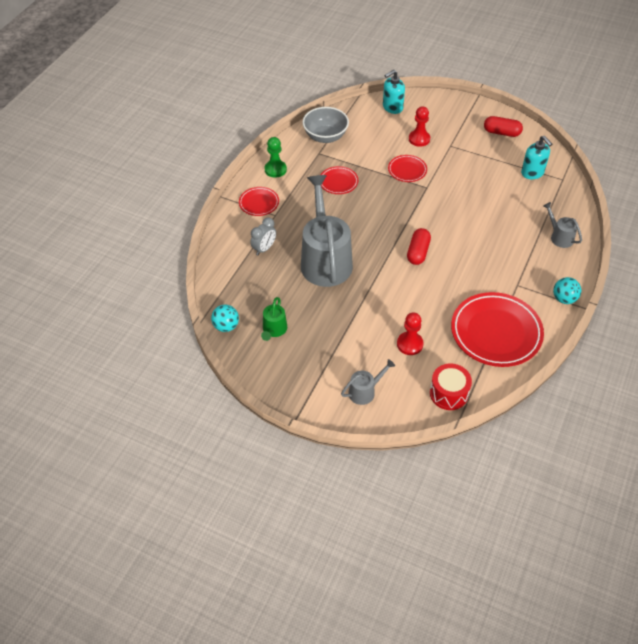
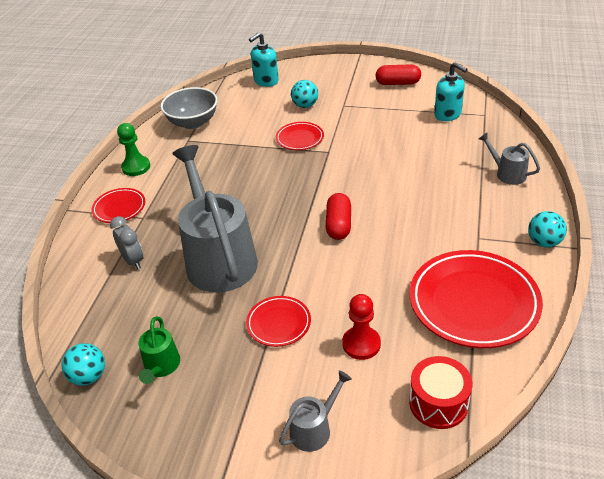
camera: 10 degrees left, 10 degrees down
grey clock [251,217,276,255] -> grey clock turned 60 degrees counterclockwise [110,216,143,269]
red plate [321,166,358,194] -> red plate moved to [246,296,311,347]
red pawn [409,106,430,147] -> turquoise ball [291,80,318,108]

